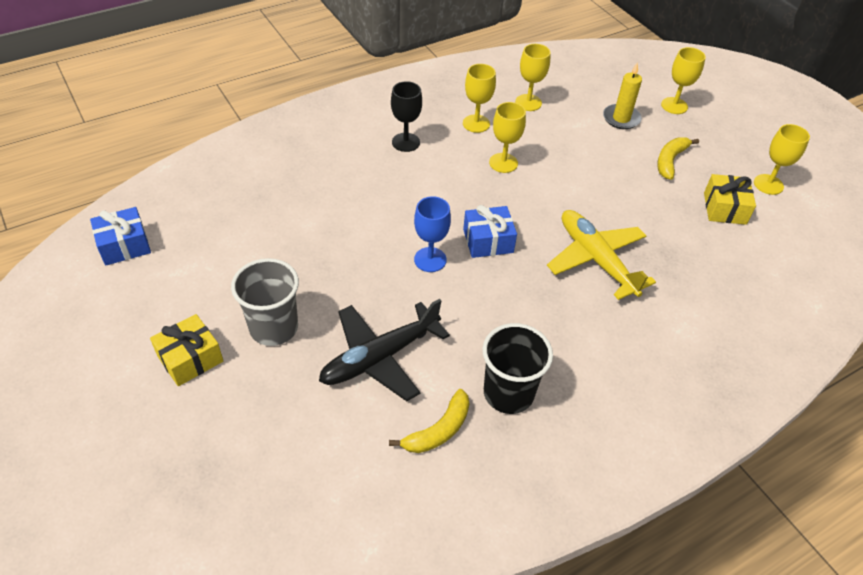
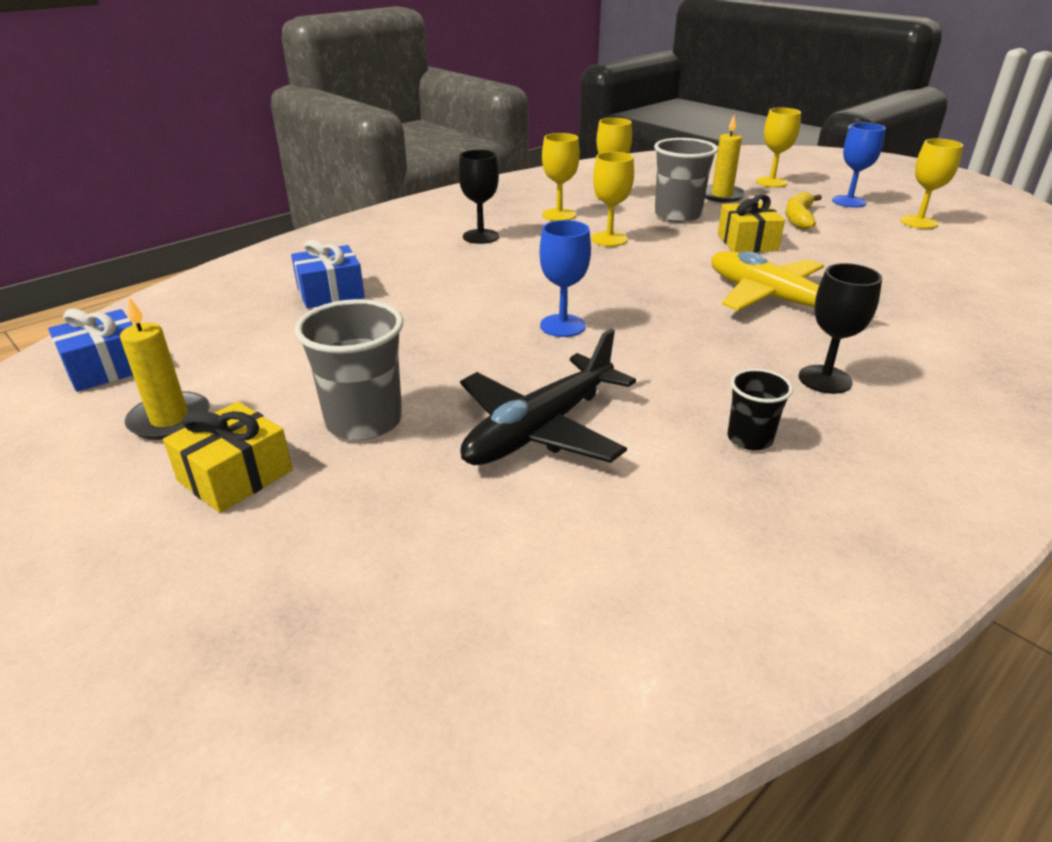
camera: 10 degrees left, 15 degrees down
yellow banana [389,389,470,453] -> none
blue gift [463,205,517,258] -> blue gift moved to [291,239,365,308]
black cup [482,323,553,414] -> black cup [728,369,793,450], size x0.57
yellow gift [704,174,756,225] -> yellow gift moved to [718,194,785,252]
none -> yellow candle [120,297,210,440]
none -> grey cup [654,138,718,223]
none -> black goblet [798,263,882,394]
none -> blue goblet [832,122,886,208]

